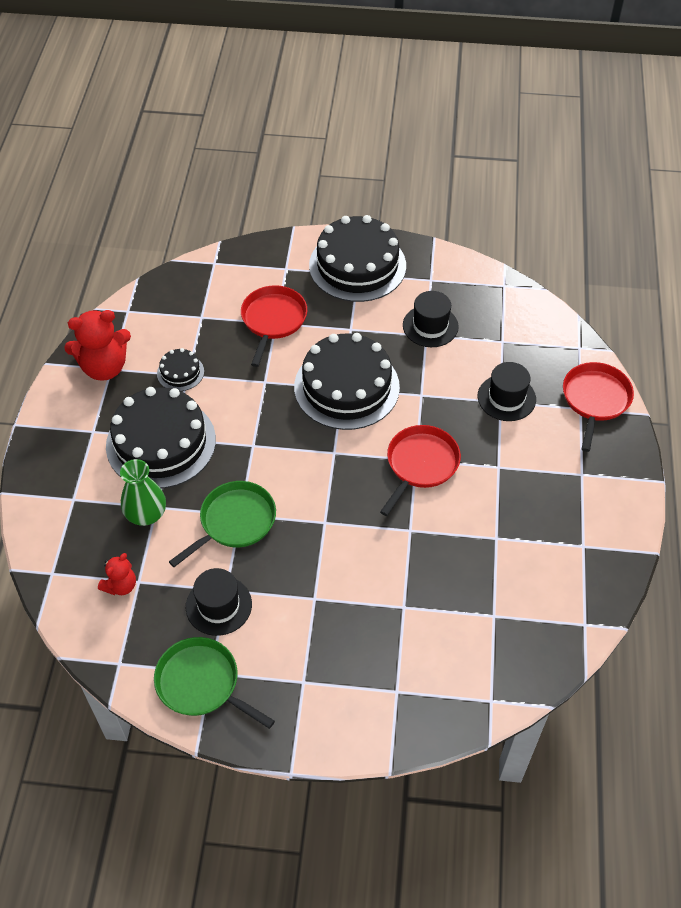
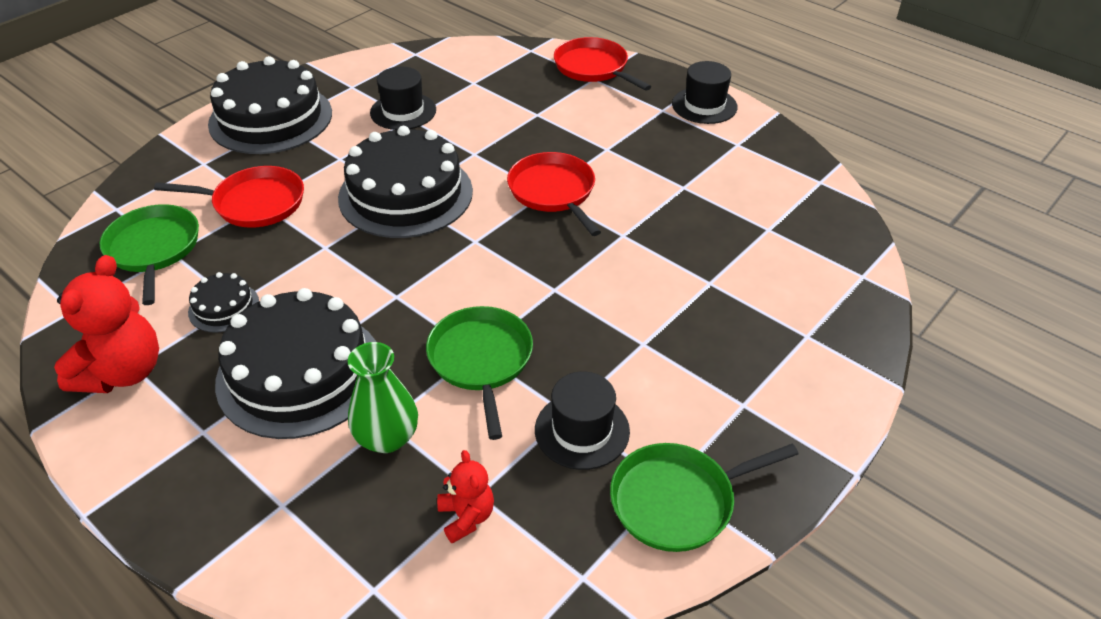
camera: 55 degrees left, 10 degrees down
red pan [241,285,307,367] -> red pan turned 135 degrees clockwise [154,166,304,228]
black hat [478,362,536,421] -> black hat moved to [672,61,738,124]
none -> green pan [100,204,199,305]

